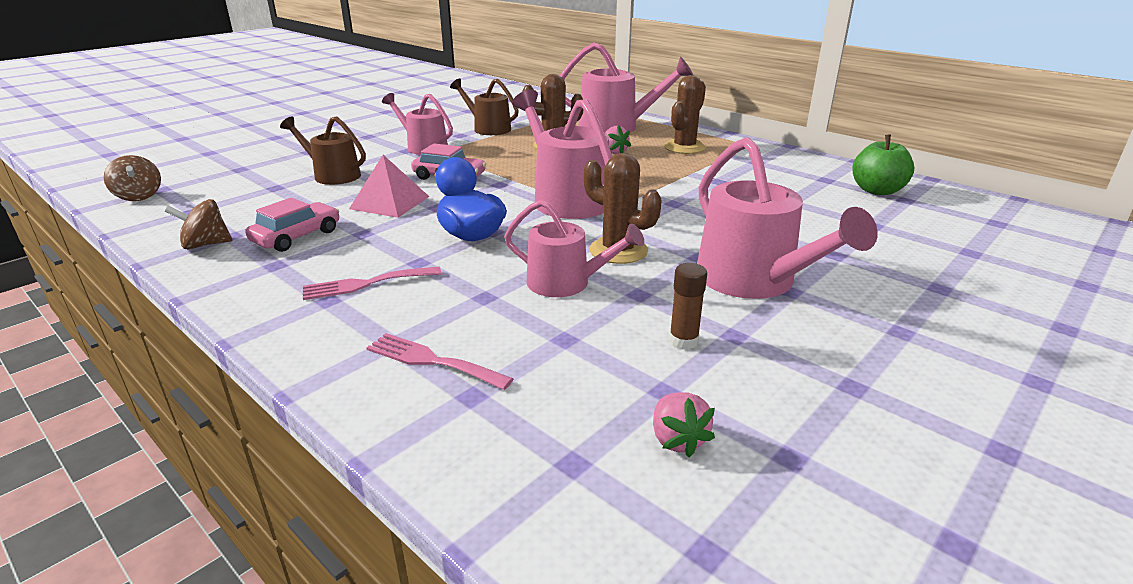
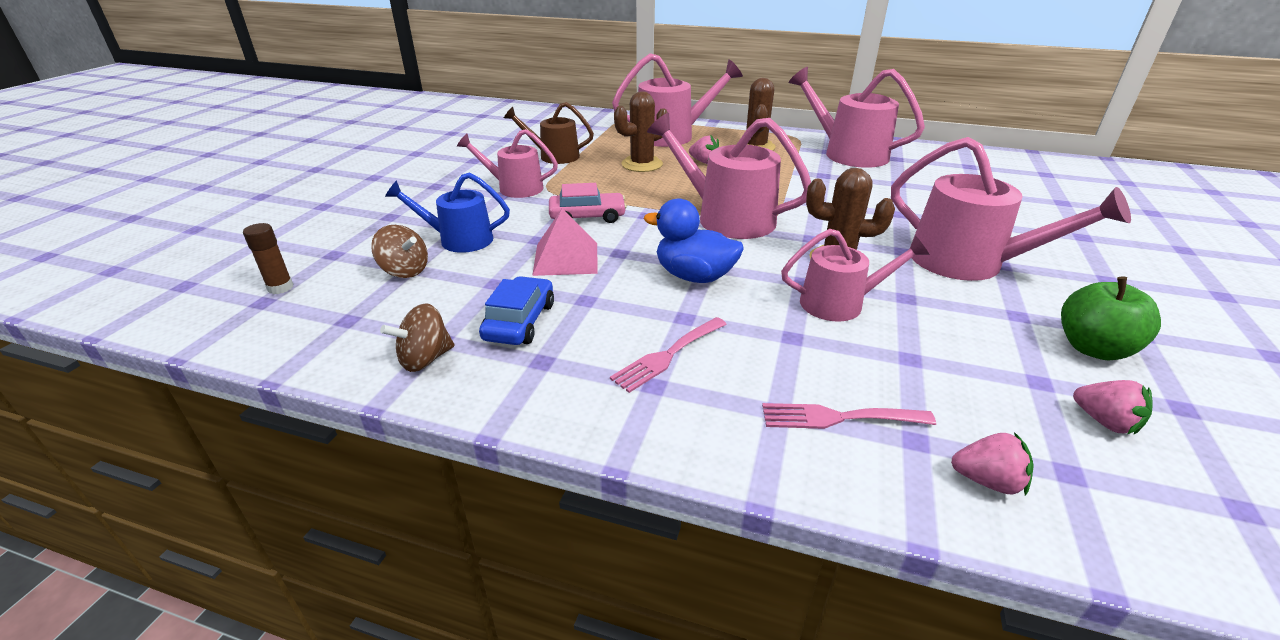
camera: 25 degrees left, 5 degrees up
brown spinning top [104,155,161,201] -> brown spinning top moved to [371,225,428,278]
pink car [246,198,339,252] -> blue car [479,276,554,345]
brown watering can [280,116,366,185] -> blue watering can [385,172,510,253]
brown glue stick [669,263,707,349] -> brown glue stick moved to [243,223,294,294]
green apple [852,134,914,195] -> green apple moved to [1061,276,1161,361]
none -> pink watering can [789,67,925,168]
none -> pink strawberry [951,432,1034,496]

